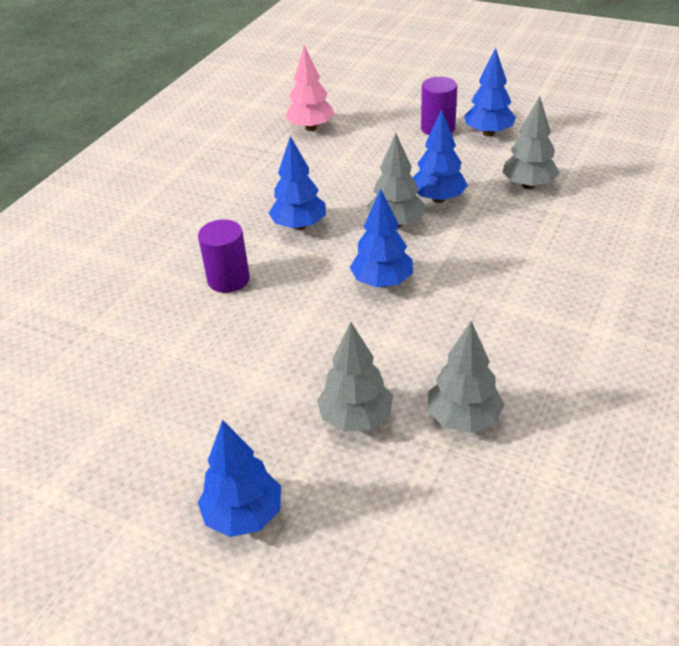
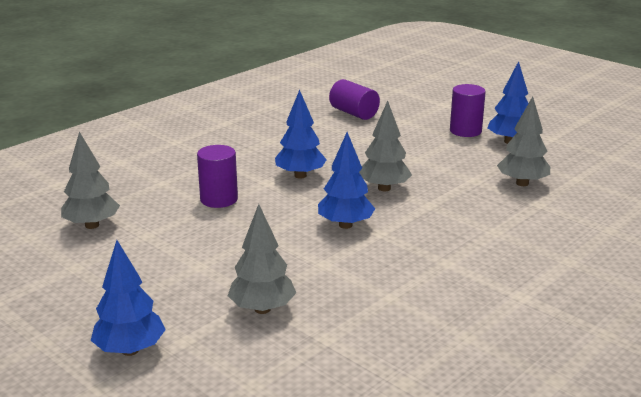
camera: 15 degrees right, 15 degrees down
pink tree [285,45,335,131] -> purple cylinder [329,79,380,120]
blue tree [413,109,468,203] -> none
grey tree [427,321,504,433] -> grey tree moved to [61,132,120,229]

